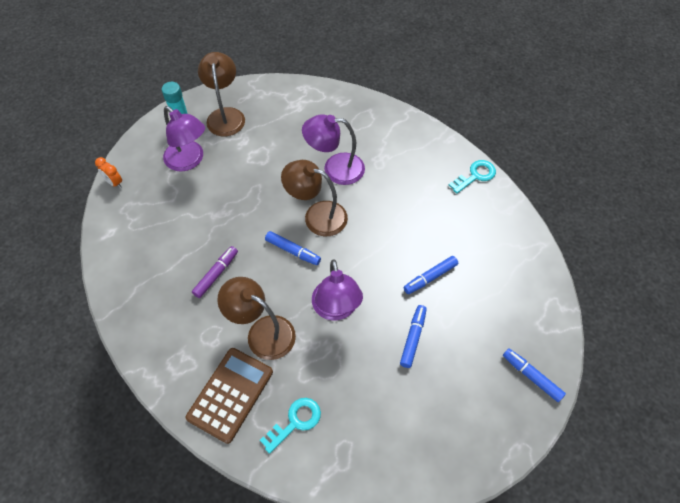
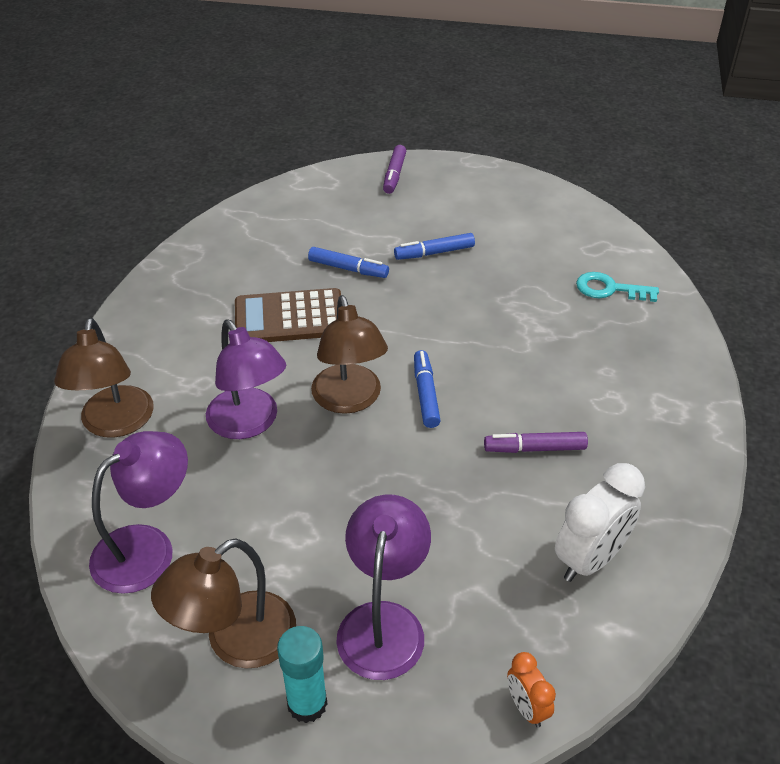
camera: 125 degrees left, 15 degrees down
orange clock [95,157,122,188] -> orange clock turned 150 degrees clockwise [507,652,556,728]
brown calculator [186,348,273,444] -> brown calculator moved to [235,288,341,342]
brown lamp [217,277,296,360] -> brown lamp moved to [54,318,154,438]
purple lamp [312,259,363,321] -> purple lamp moved to [89,431,188,594]
turquoise key [449,160,496,194] -> none
blue marker [503,349,566,402] -> purple marker [383,145,406,194]
none -> white clock [555,463,645,582]

